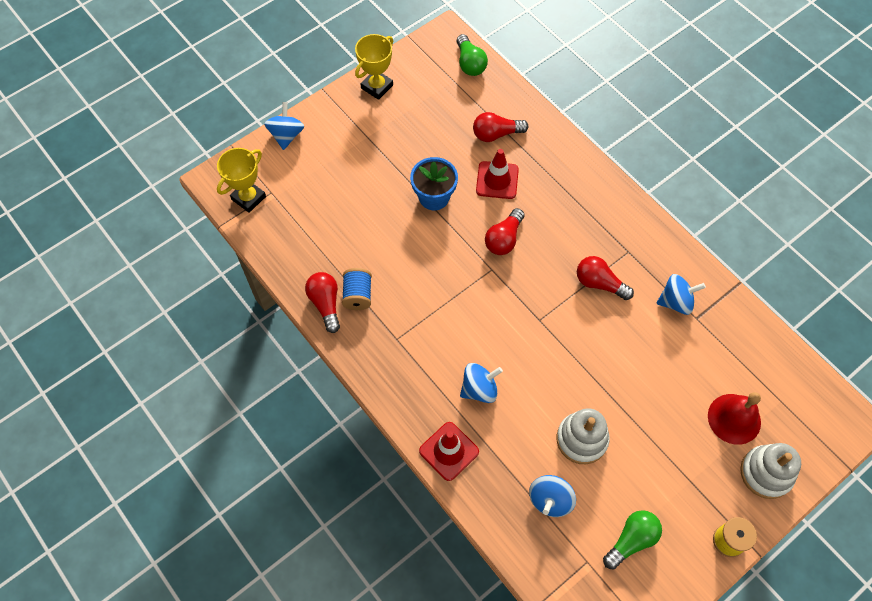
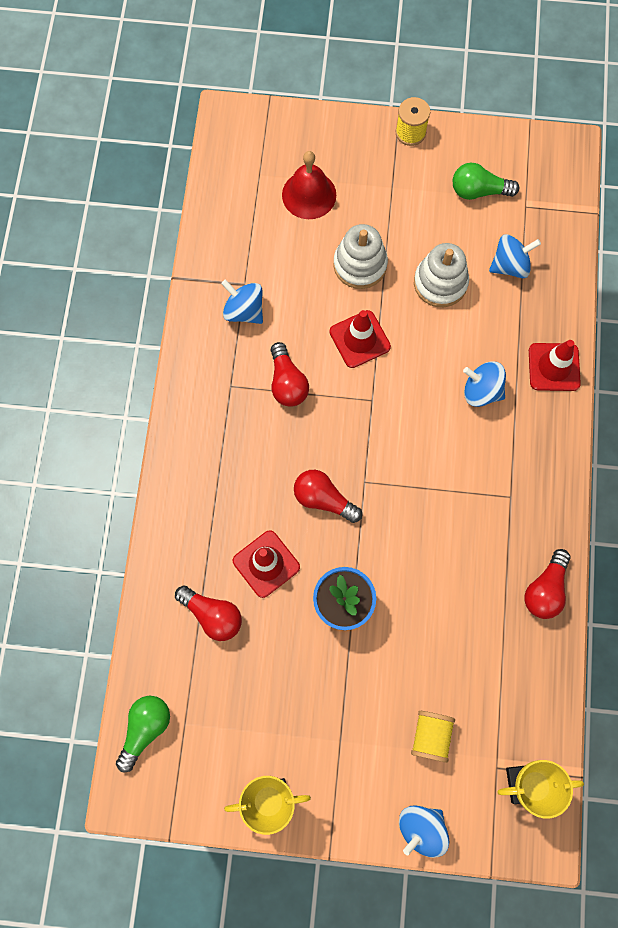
camera: 135 degrees left, 10 degrees up
blue spool [342,268,372,310] -> none
red light bulb [485,208,524,255] -> red light bulb turned 135 degrees counterclockwise [294,470,362,523]
white stacking toy [740,443,801,499] -> white stacking toy moved to [334,224,388,289]
none -> red traffic cone [329,310,391,368]
none -> yellow spool [411,711,455,763]

